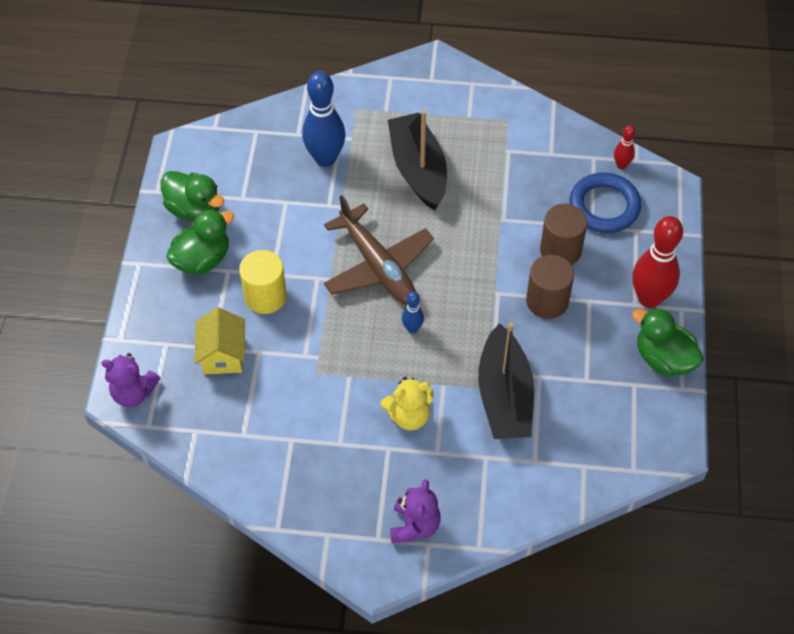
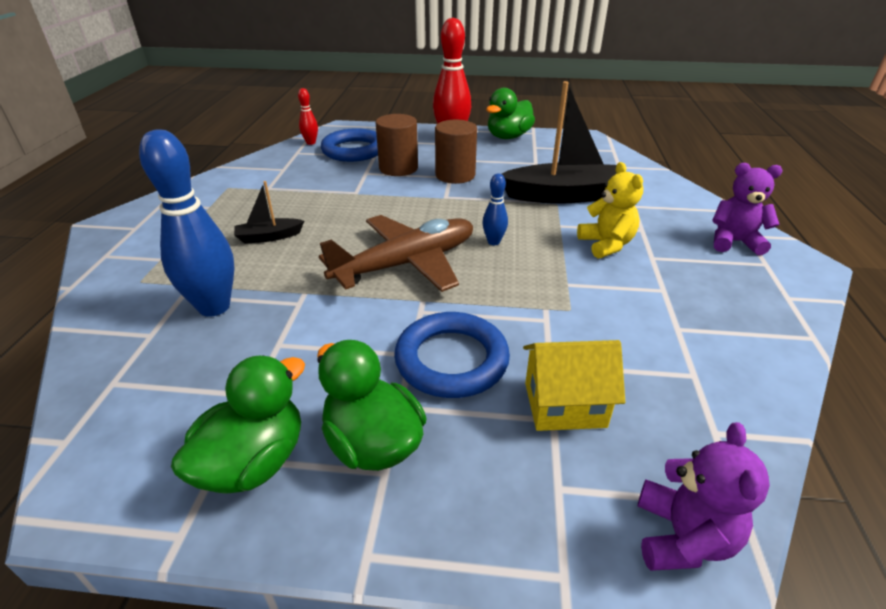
camera: 90 degrees left, 20 degrees down
yellow cylinder [239,250,287,314] -> blue ring [394,312,510,398]
black boat [388,110,447,210] -> black boat [234,181,304,244], size x0.48

